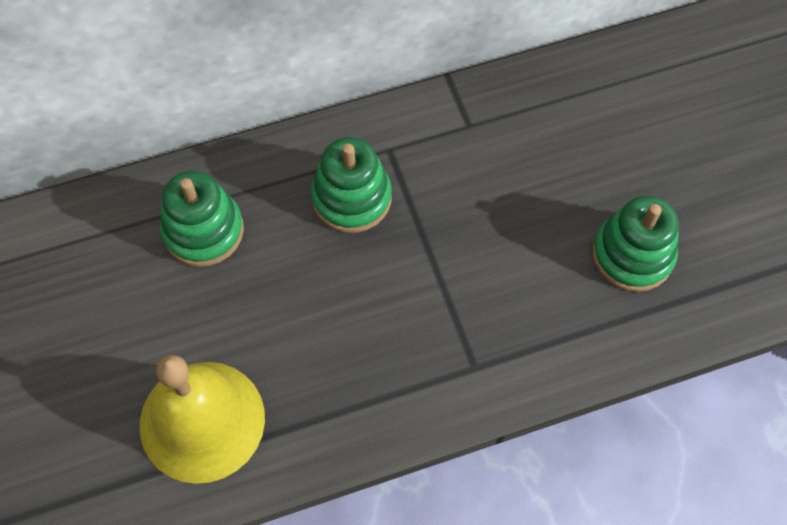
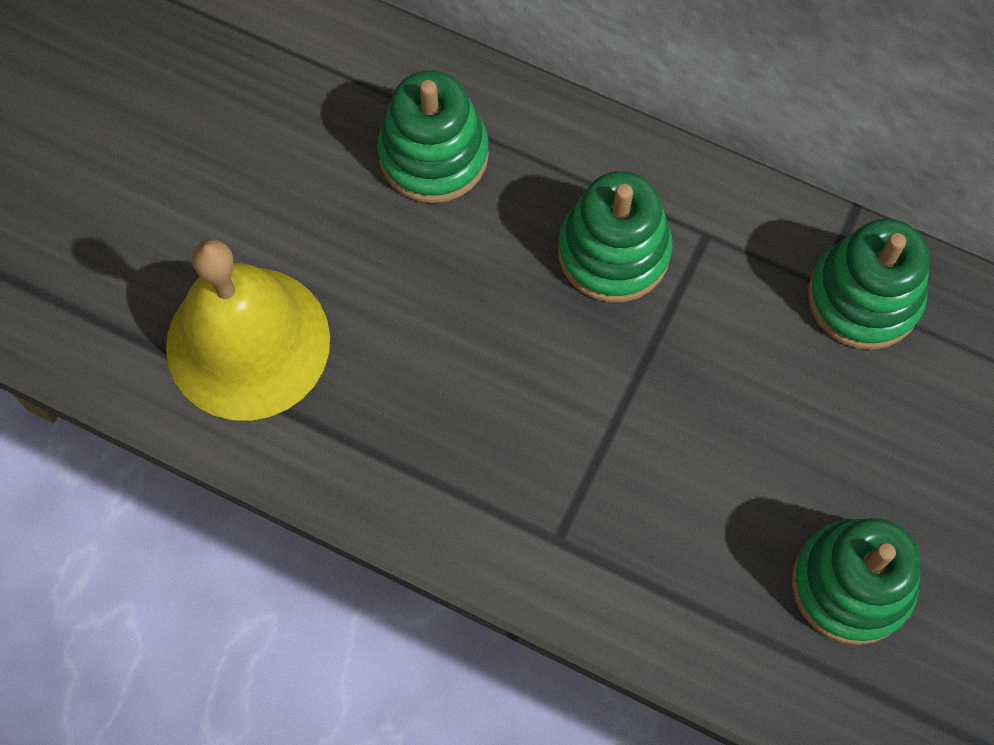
camera: 45 degrees right, 5 degrees up
none -> green stacking toy [808,219,929,350]

